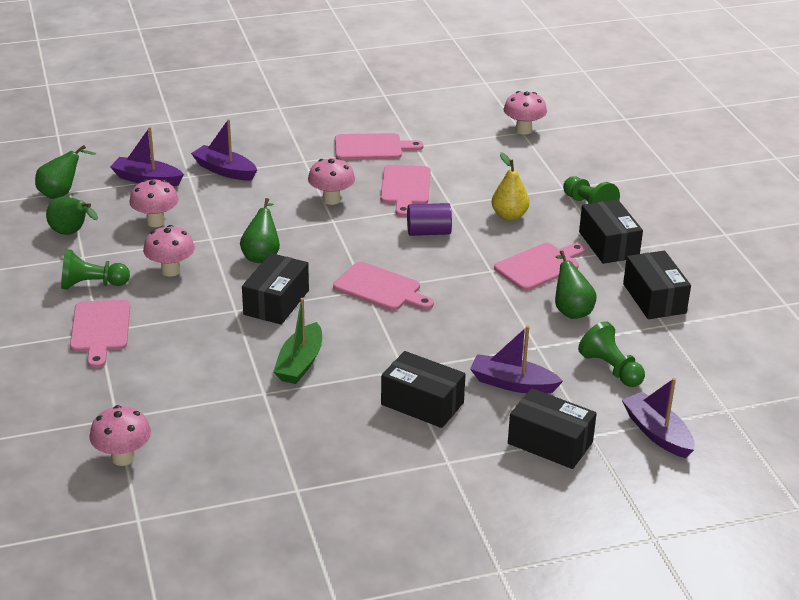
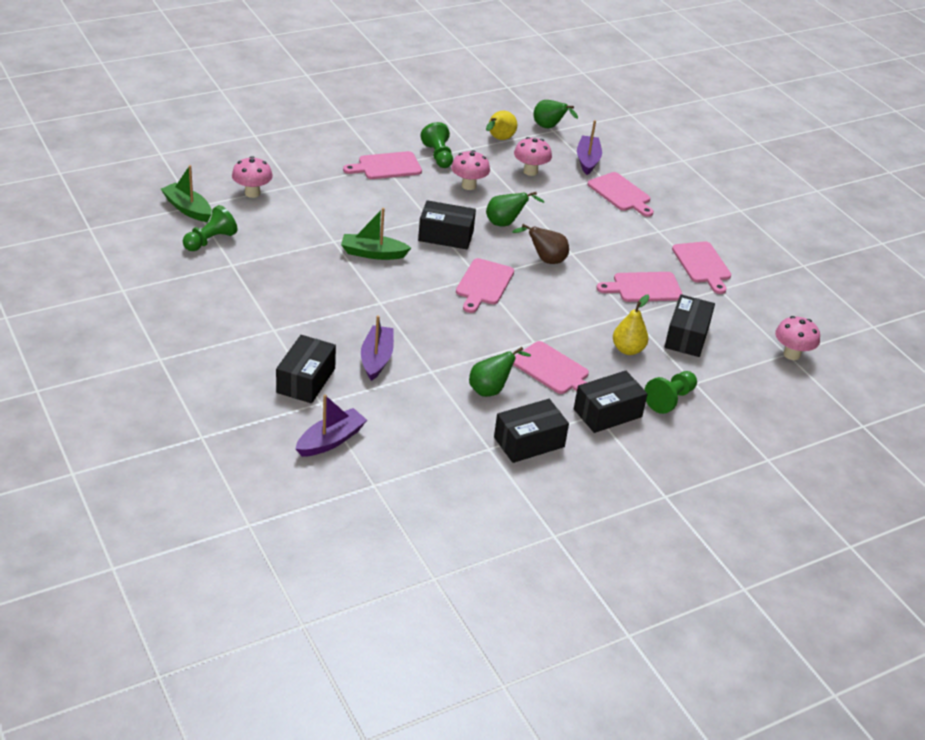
camera: 75 degrees right, 5 degrees up
green pear [46,197,98,235] -> yellow pear [486,111,517,140]
purple boat [191,119,257,181] -> pink cutting board [588,172,654,217]
pink mushroom [308,158,355,205] -> none
black box [381,351,466,428] -> black box moved to [664,294,715,357]
purple cylinder [407,203,452,236] -> none
green pawn [578,321,645,387] -> green pawn moved to [183,205,237,251]
none -> green boat [161,165,212,222]
none -> brown pear [512,224,569,264]

